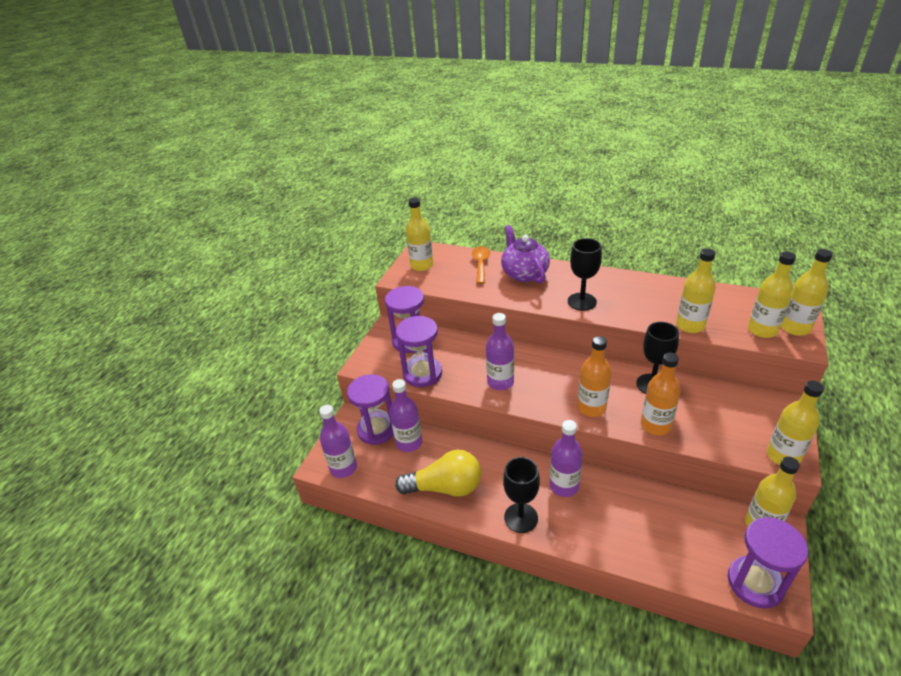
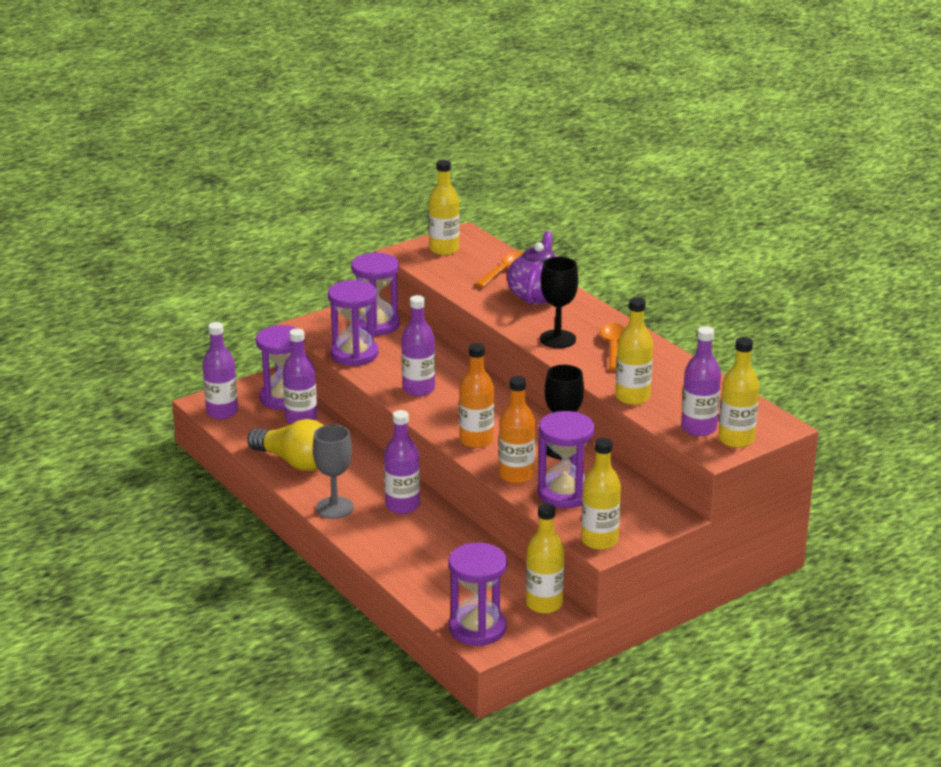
camera: 30 degrees right, 10 degrees down
black goblet [503,457,540,533] -> grey goblet [313,425,354,519]
yellow bottle [748,252,796,338] -> purple bottle [681,326,721,436]
none -> purple hourglass [537,411,594,508]
none -> orange spoon [600,323,625,371]

